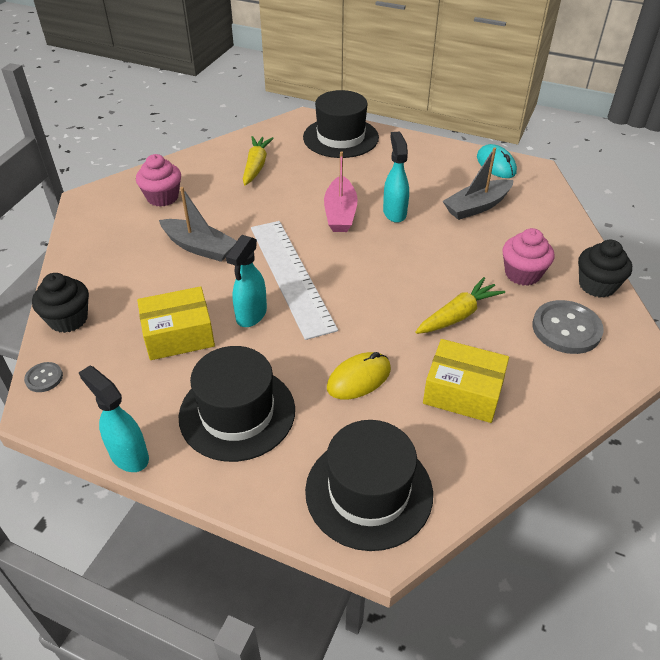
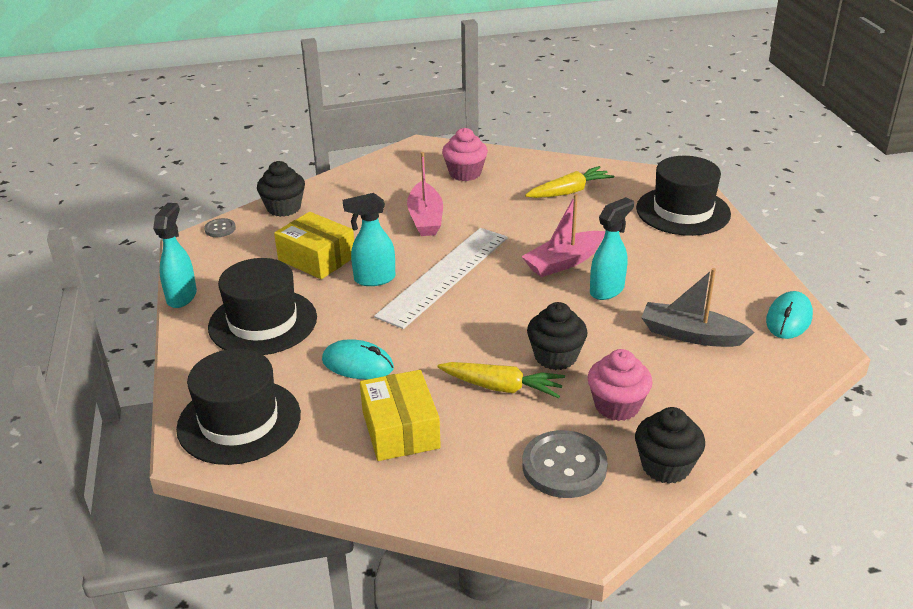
camera: 55 degrees right, 10 degrees down
grey boat [159,187,237,262] -> pink boat [407,152,443,236]
yellow mouse [327,352,391,400] -> turquoise mouse [322,339,394,380]
none -> black cupcake [527,302,588,370]

